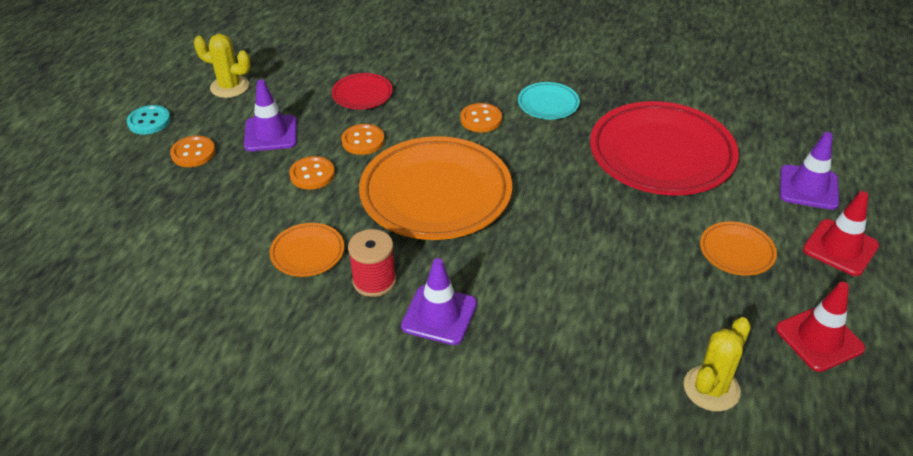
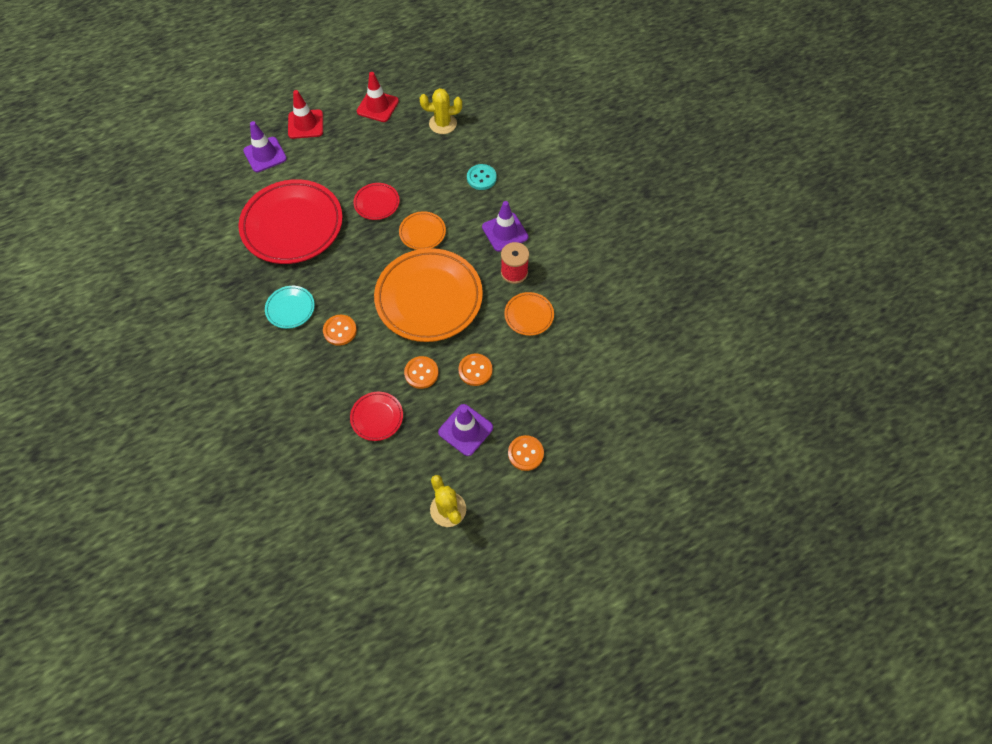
camera: 135 degrees left, 20 degrees up
turquoise button [127,105,171,135] -> turquoise button moved to [467,164,497,190]
orange plate [700,221,777,276] -> orange plate moved to [399,211,446,250]
none -> red plate [353,183,400,220]

